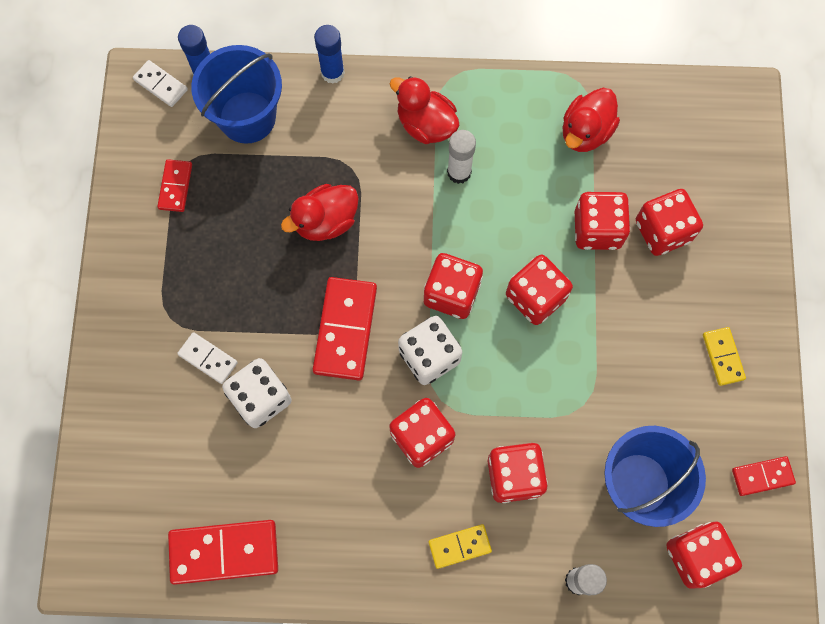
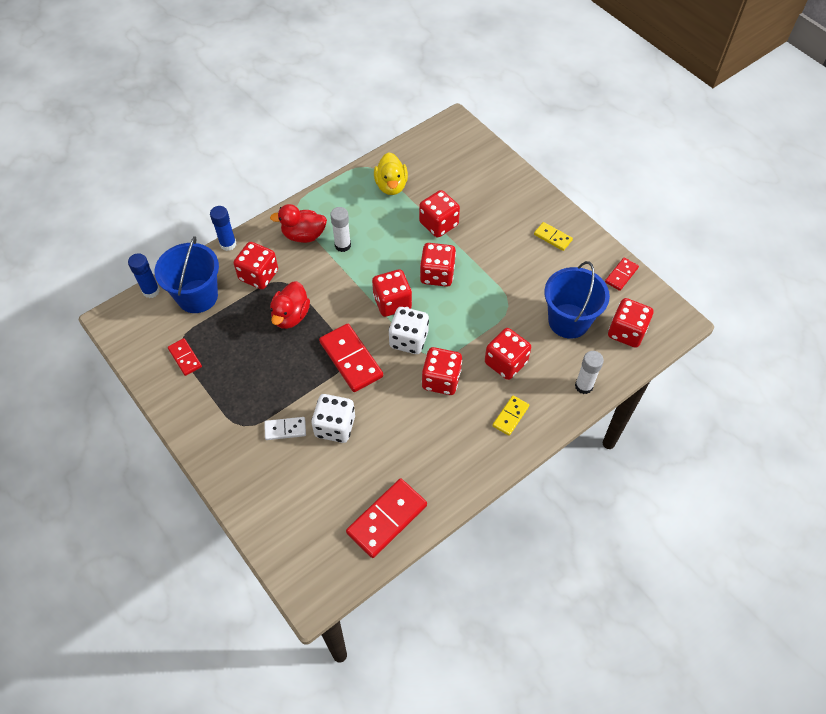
camera: 40 degrees left, 15 degrees down
white domino [133,60,188,107] -> none
red duck [562,88,620,152] -> yellow duck [374,153,408,195]
red dice [636,189,703,256] -> red dice moved to [234,242,278,289]

